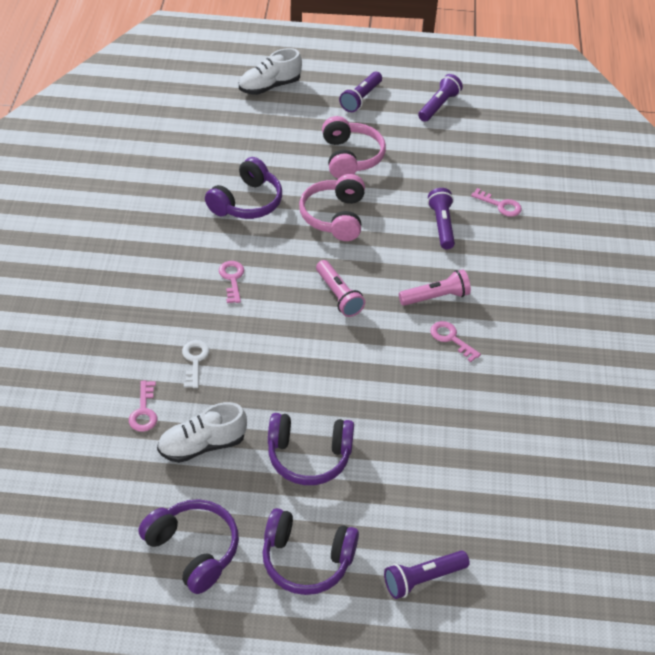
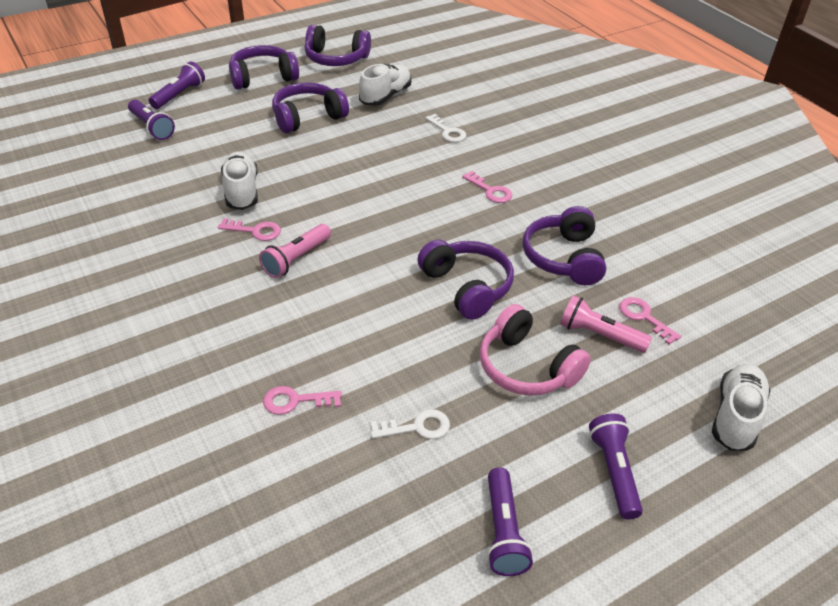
camera: 145 degrees right, 5 degrees down
pink key [129,380,157,432] -> pink key moved to [619,297,681,345]
pink headphones [299,174,365,241] -> purple headphones [417,240,514,320]
pink flashlight [316,260,365,317] -> pink flashlight moved to [560,295,652,353]
purple flashlight [427,188,455,249] -> purple flashlight moved to [128,99,175,140]
none -> white shoe [221,152,258,210]
none -> white key [370,409,450,439]

